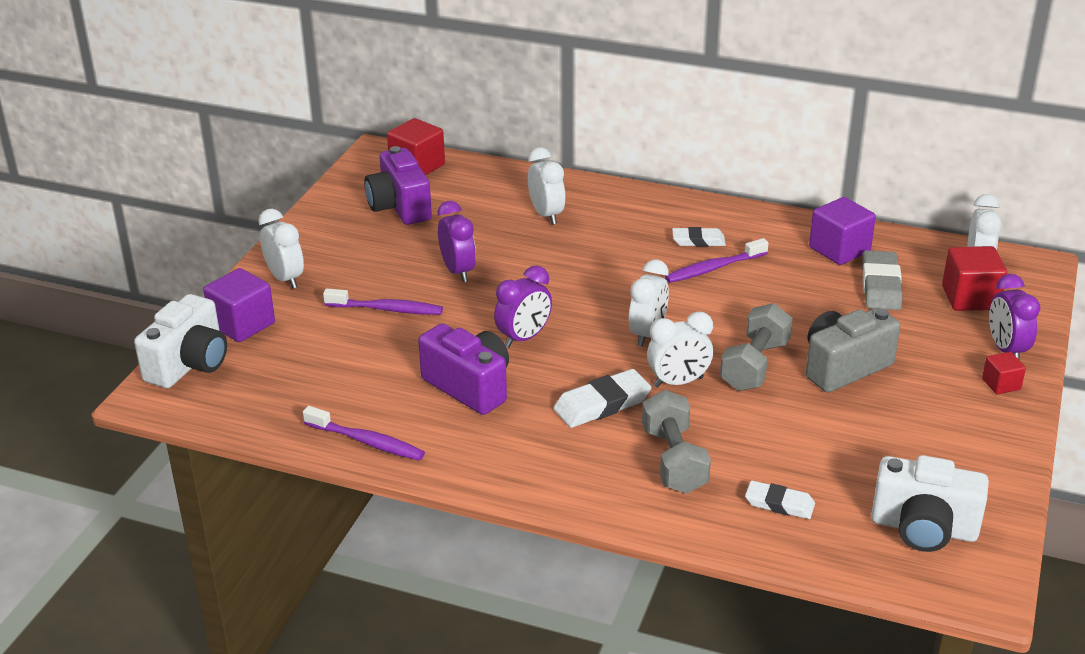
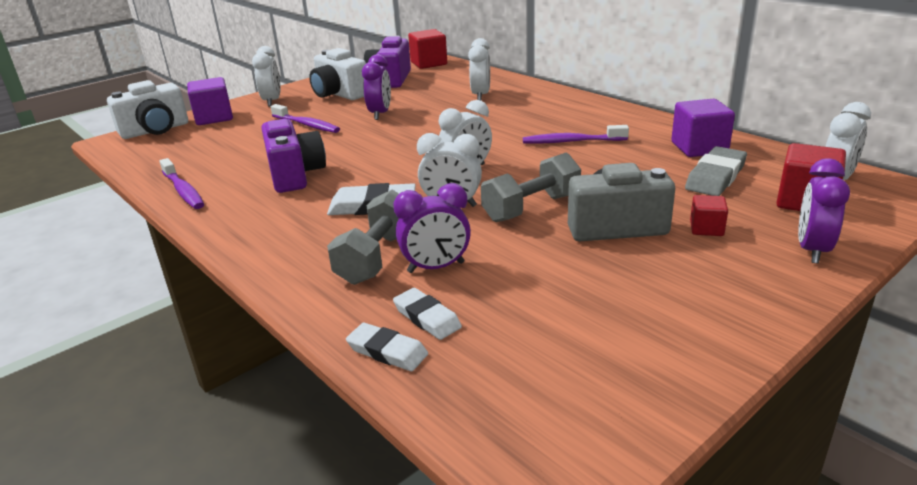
camera: 30 degrees right, 5 degrees down
purple clock [494,265,552,348] -> purple clock moved to [393,183,471,273]
white eraser [672,227,726,247] -> white eraser moved to [346,323,428,371]
white camera [871,455,989,552] -> white camera moved to [309,48,366,100]
red cube [982,352,1026,394] -> red cube moved to [690,195,728,236]

